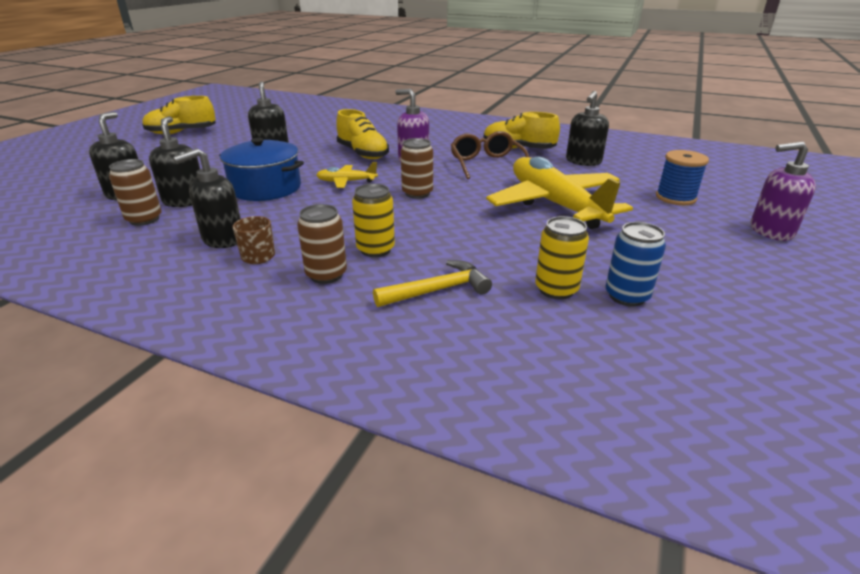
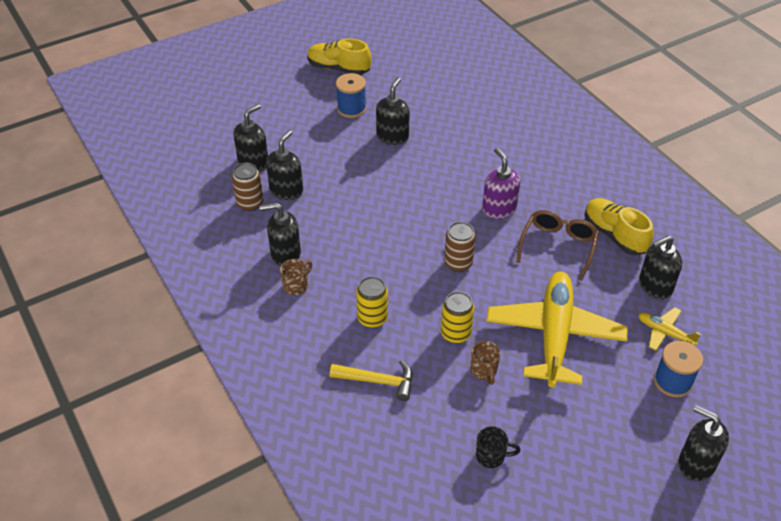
camera: 35 degrees right, 15 degrees up
blue pot [219,138,304,201] -> none
brown can [297,204,347,284] -> none
yellow plane [316,162,378,188] -> yellow plane moved to [638,307,701,351]
yellow shoe [336,109,389,159] -> none
yellow can [535,216,589,299] -> yellow can moved to [441,291,474,344]
blue can [606,222,666,307] -> black mug [476,426,521,468]
purple soap dispenser [751,142,816,241] -> black soap dispenser [678,405,729,481]
none -> blue spool [336,73,367,118]
none -> brown mug [471,341,500,385]

